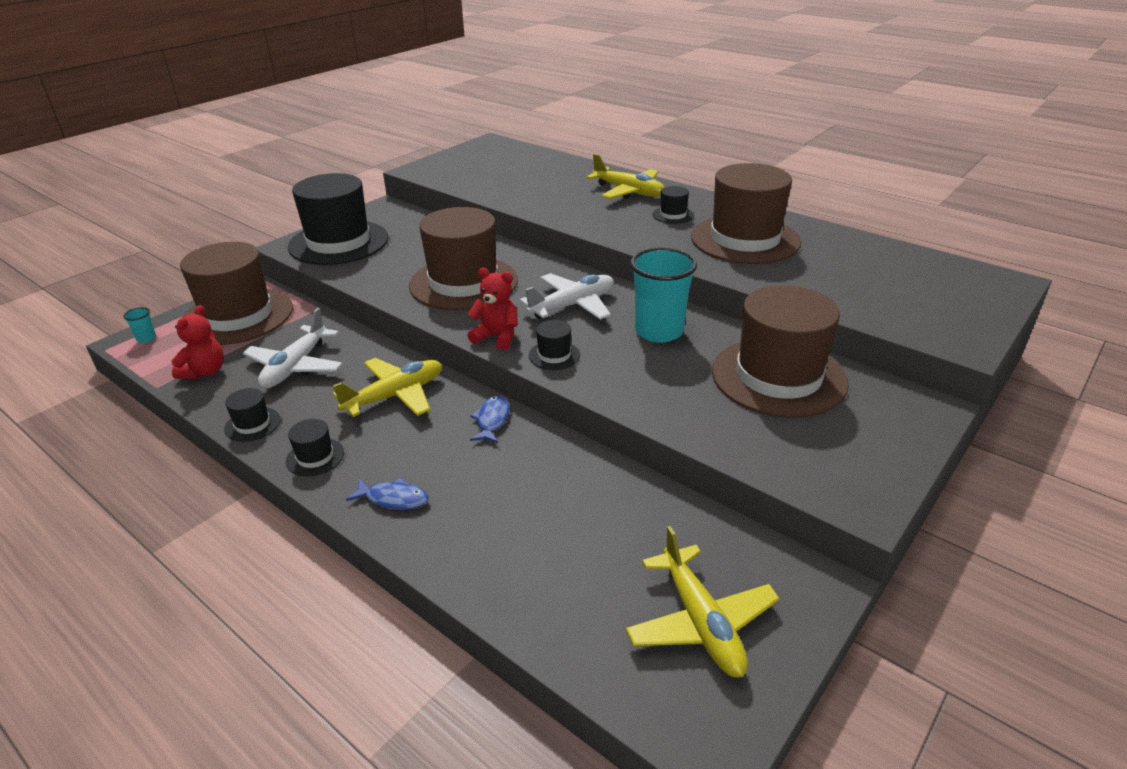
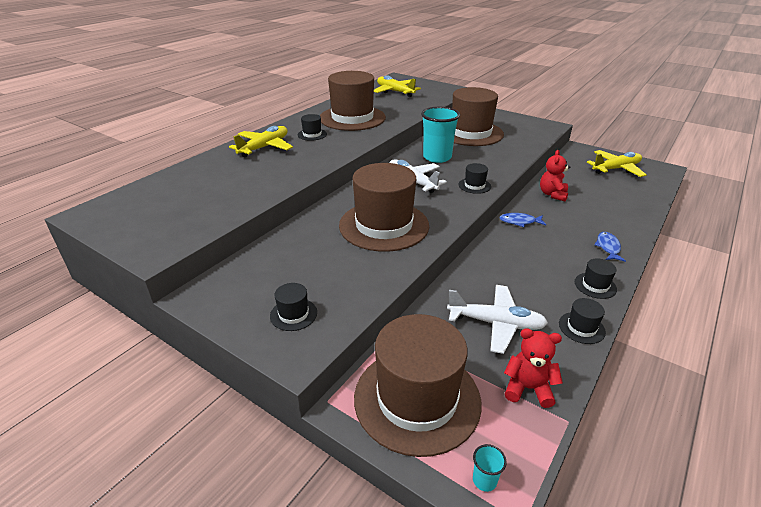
camera: 95 degrees left, 0 degrees up
black hat [288,173,389,265] -> black hat [270,283,317,331], size x0.41
yellow plane [333,358,442,417] -> yellow plane moved to [374,75,421,97]
red teddy bear [467,268,518,350] -> red teddy bear moved to [540,150,570,201]

